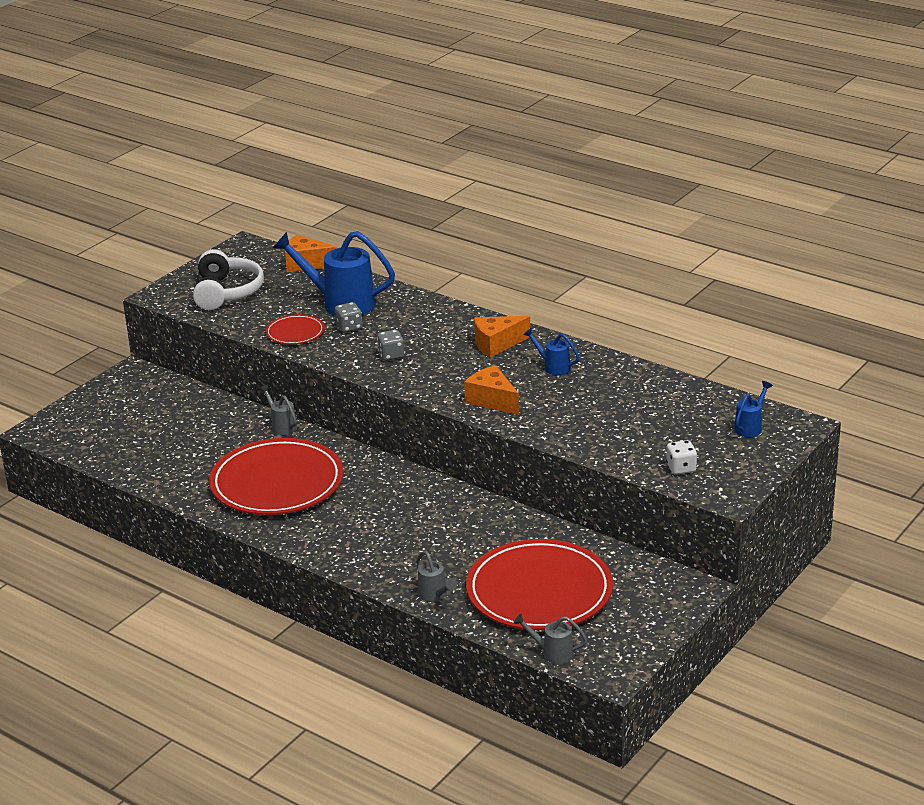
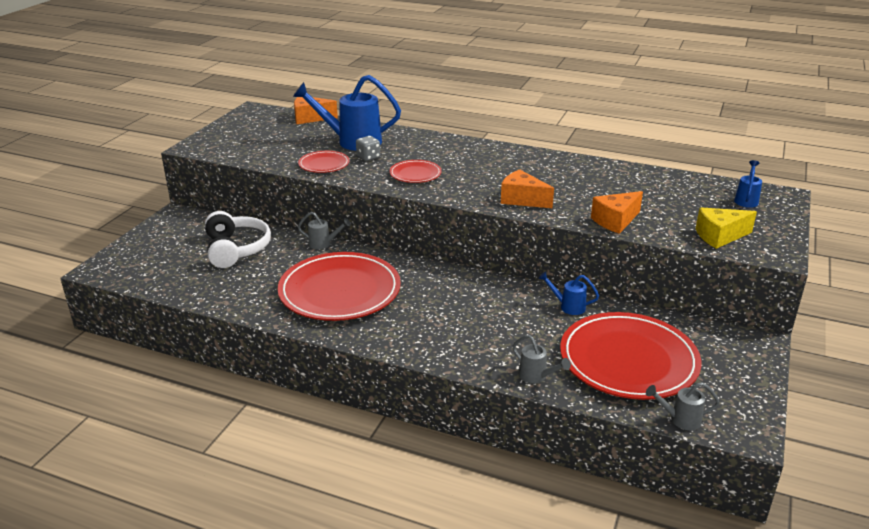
camera: 15 degrees left, 0 degrees up
white headphones [193,249,264,310] -> white headphones moved to [205,211,271,268]
grey watering can [259,384,297,435] -> grey watering can turned 150 degrees clockwise [298,212,351,249]
grey dice [377,330,404,361] -> red plate [389,160,442,183]
orange cheese [474,316,530,358] -> orange cheese moved to [591,191,643,234]
blue watering can [523,328,580,375] -> blue watering can moved to [539,272,599,315]
white dice [666,440,697,475] -> yellow cheese [695,207,757,249]

